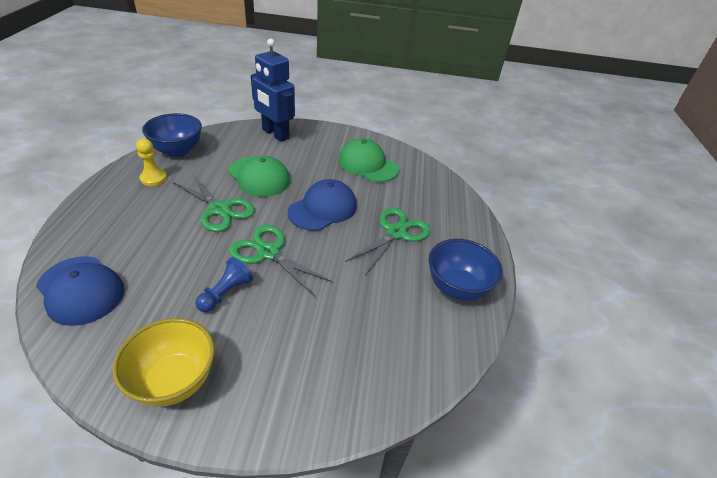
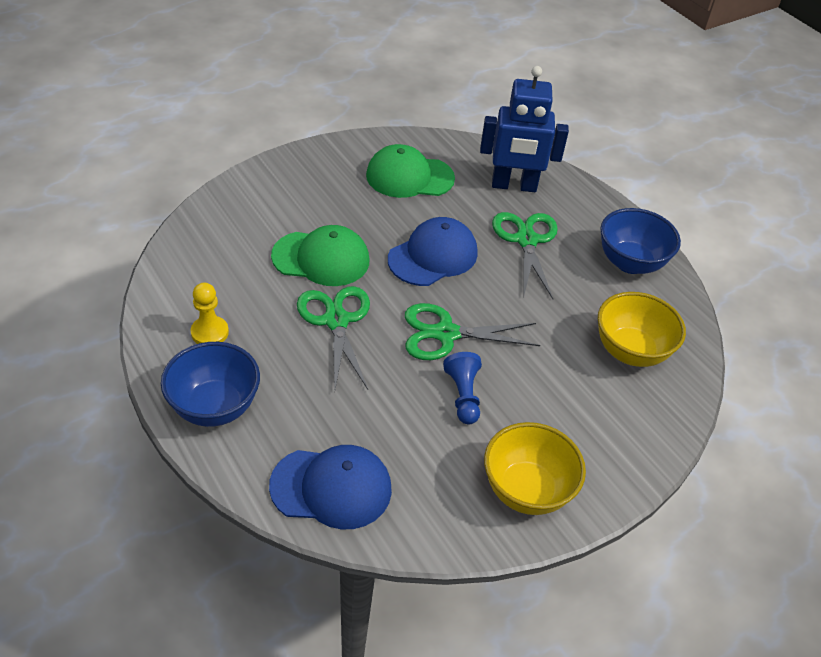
camera: 40 degrees left, 5 degrees up
blue bowl [142,113,202,157] -> blue bowl moved to [161,342,260,427]
green scissors [173,173,255,232] -> green scissors turned 105 degrees counterclockwise [297,286,370,390]
blue robot [251,38,295,142] -> blue robot moved to [480,66,569,192]
blue cap [288,179,357,231] -> blue cap turned 45 degrees clockwise [388,217,478,286]
none -> yellow bowl [598,292,686,367]

